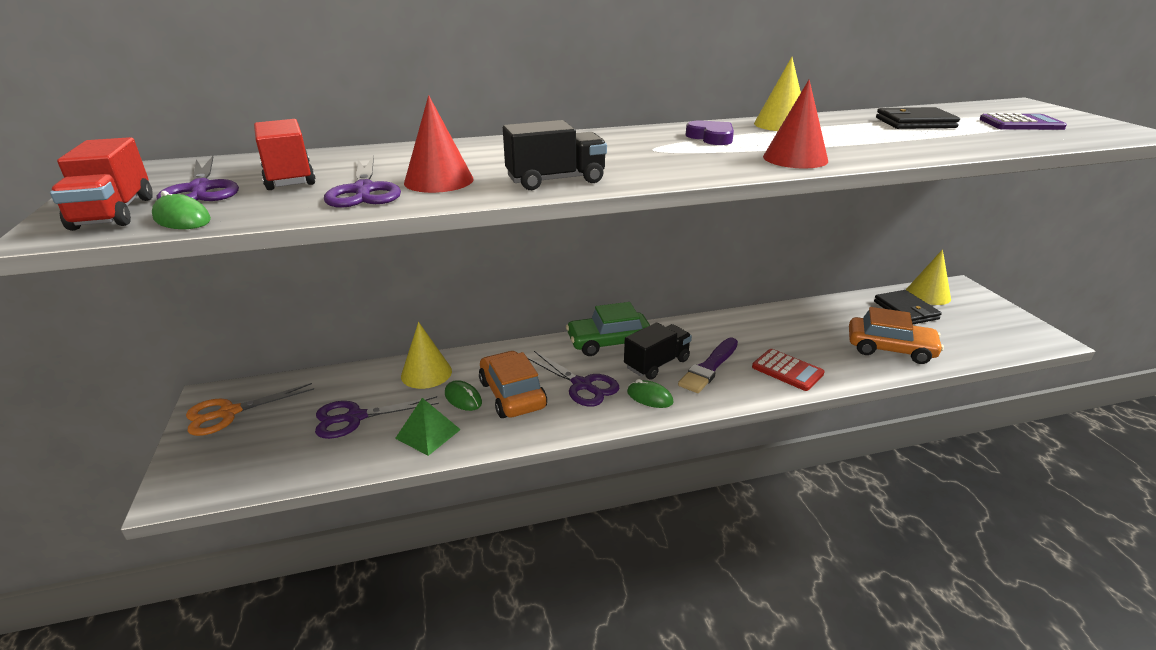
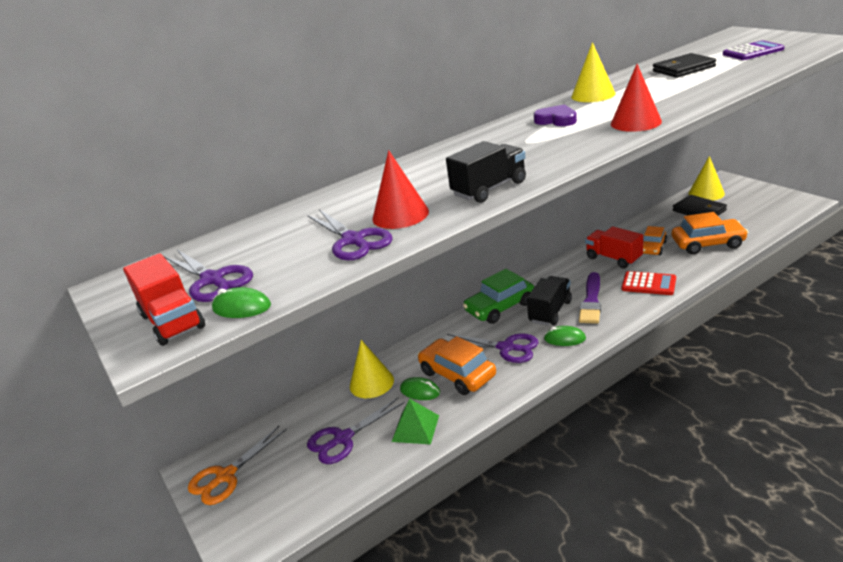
camera: 15 degrees left, 0 degrees up
red truck [254,119,316,190] -> red truck moved to [585,226,643,269]
none -> orange car [643,226,667,255]

